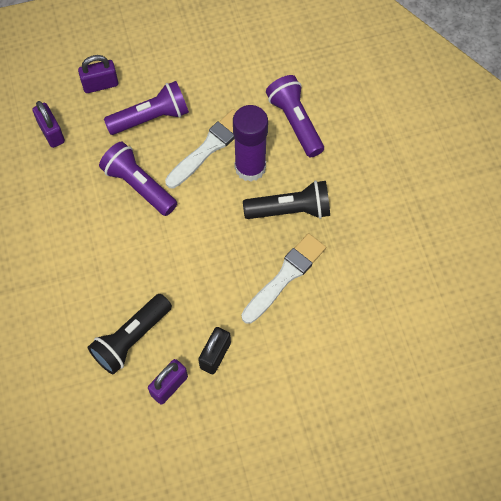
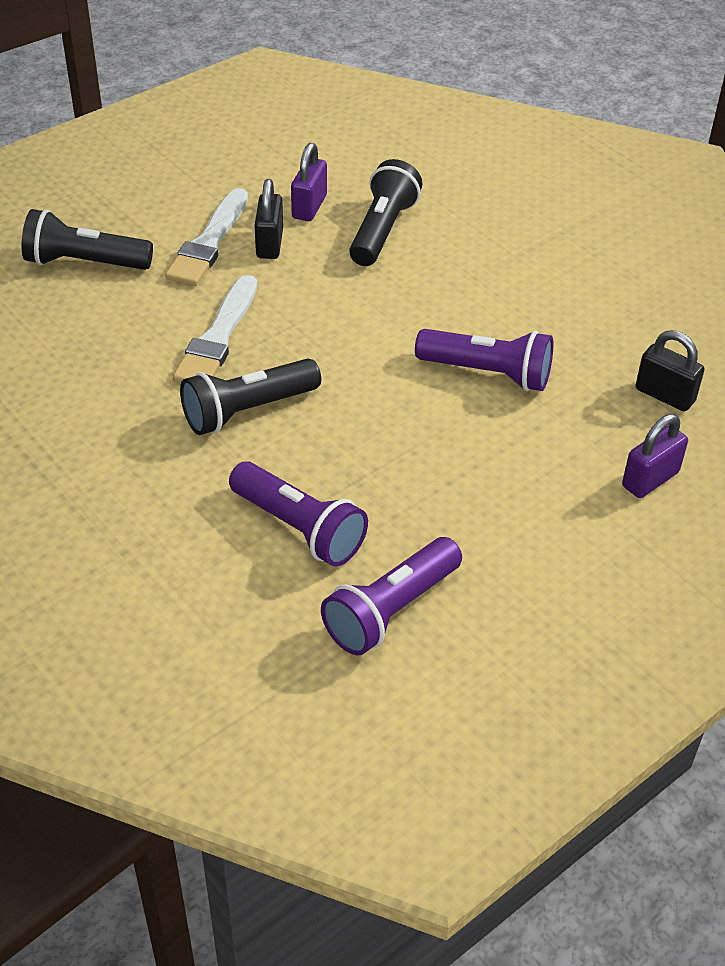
camera: 155 degrees right, 20 degrees down
purple padlock [32,101,65,148] -> black padlock [636,330,705,412]
purple flashlight [104,81,189,135] -> purple flashlight moved to [321,537,462,655]
white brush [165,109,236,188] -> white brush moved to [165,188,248,286]
purple glue stick [233,105,268,182] -> none
none -> black flashlight [22,209,153,270]

